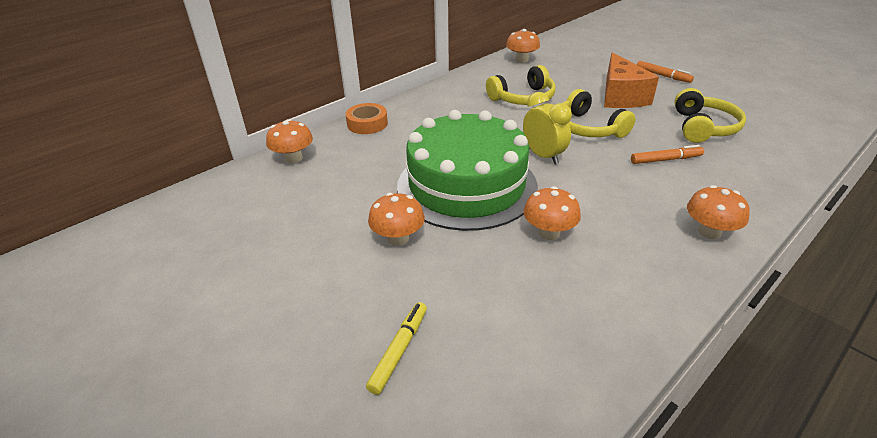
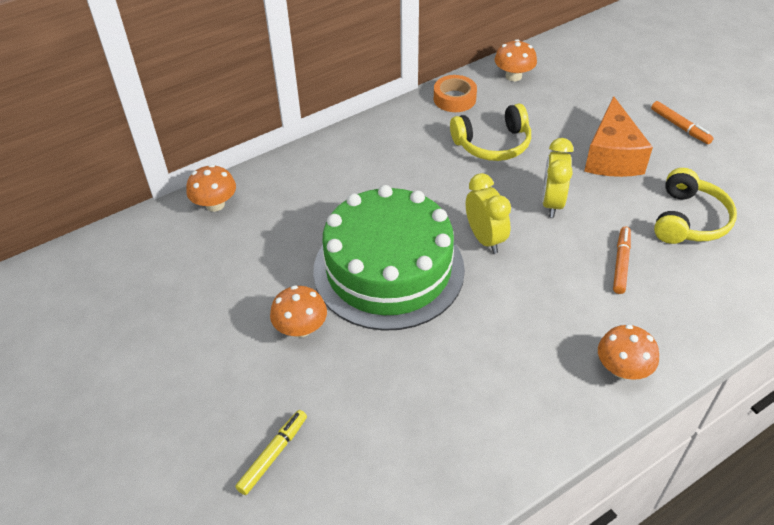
camera: 10 degrees right, 10 degrees up
orange tape [346,103,388,134] -> orange tape moved to [434,75,477,112]
orange mushroom [523,186,581,240] -> none
yellow headphones [563,89,635,138] -> yellow clock [542,138,573,218]
orange marker [631,145,704,164] -> orange marker turned 75 degrees counterclockwise [613,227,631,294]

